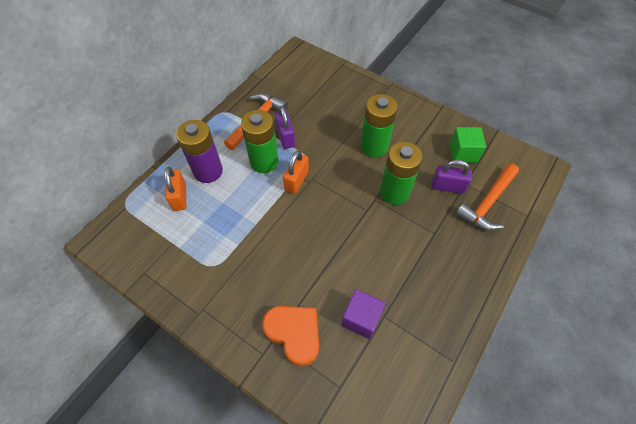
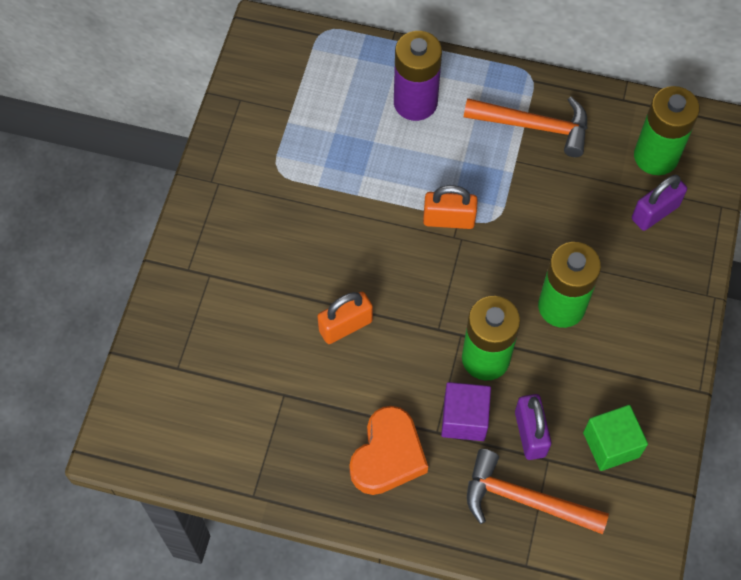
camera: 70 degrees right, 5 degrees up
orange padlock [164,167,186,211] -> orange padlock moved to [317,292,373,344]
green battery [241,110,279,173] -> green battery moved to [634,86,700,175]
orange heart [262,306,319,366] -> orange heart moved to [349,406,428,495]
purple padlock [275,106,295,149] -> purple padlock moved to [632,175,687,231]
purple cube [341,289,385,339] -> purple cube moved to [441,382,491,441]

